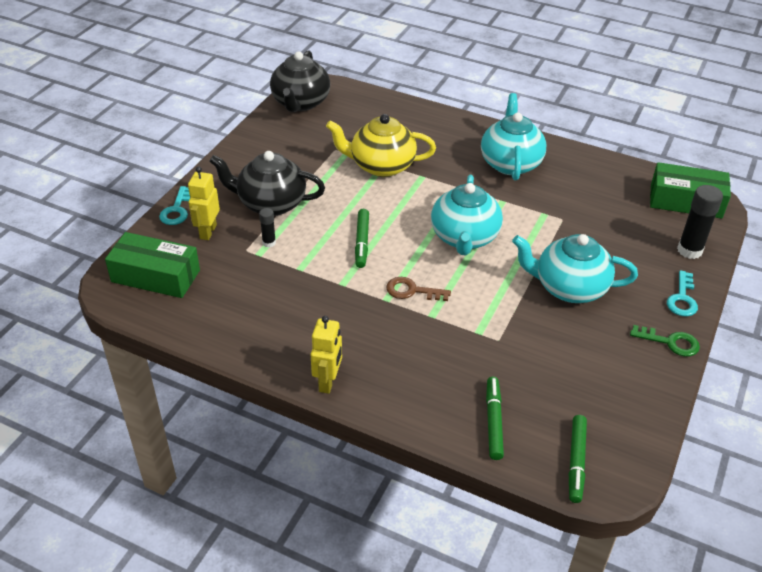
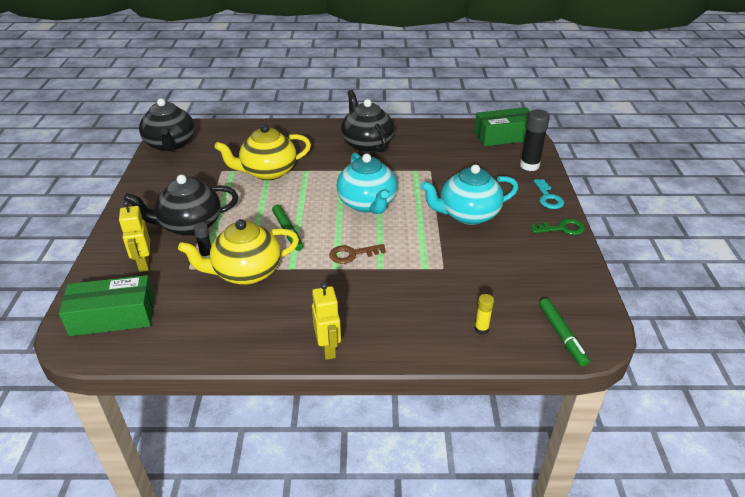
camera: 25 degrees left, 5 degrees down
turquoise key [159,186,190,225] -> none
turquoise teapot [481,93,546,181] -> black teapot [341,90,394,153]
green marker [486,377,504,460] -> yellow glue stick [474,294,494,335]
none -> yellow teapot [178,219,299,285]

